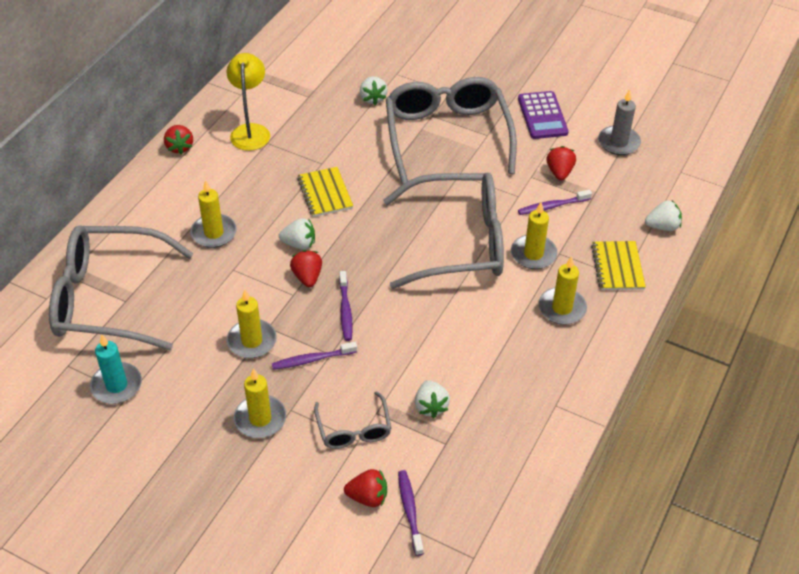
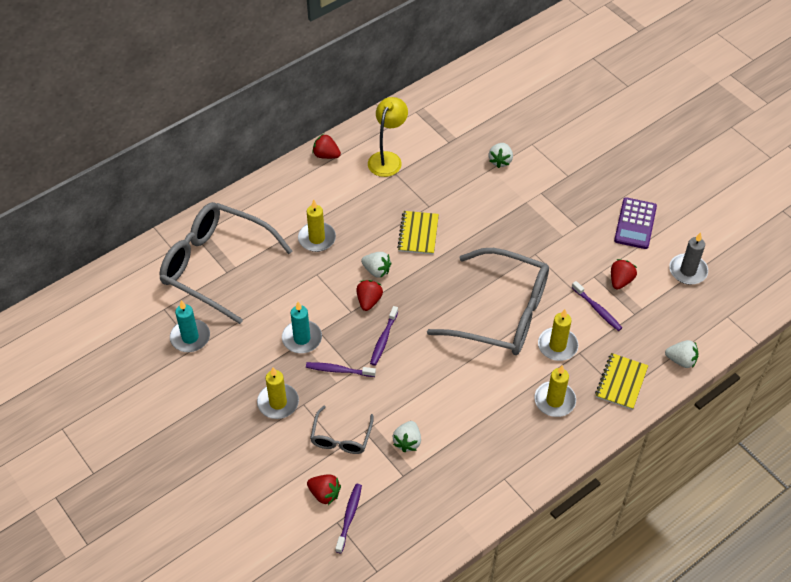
camera: 25 degrees right, 5 degrees up
red strawberry [164,125,193,155] -> red strawberry turned 105 degrees clockwise [312,134,341,159]
yellow candle [227,290,277,358] -> turquoise candle [282,302,322,353]
grey glasses [386,77,517,184] -> none
purple toothbrush [518,190,592,215] -> purple toothbrush turned 135 degrees counterclockwise [572,281,622,331]

